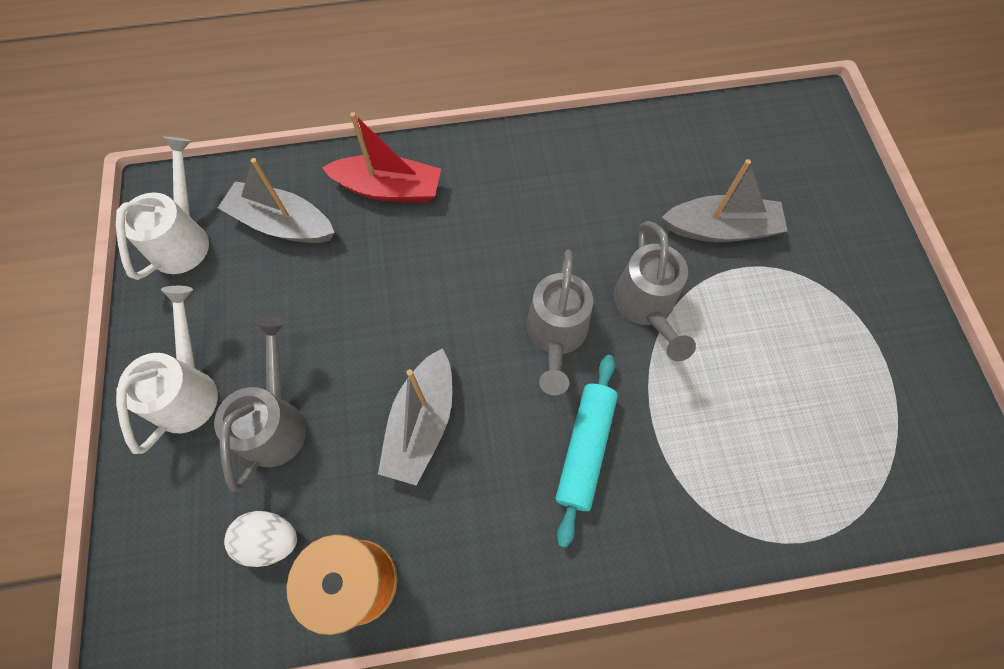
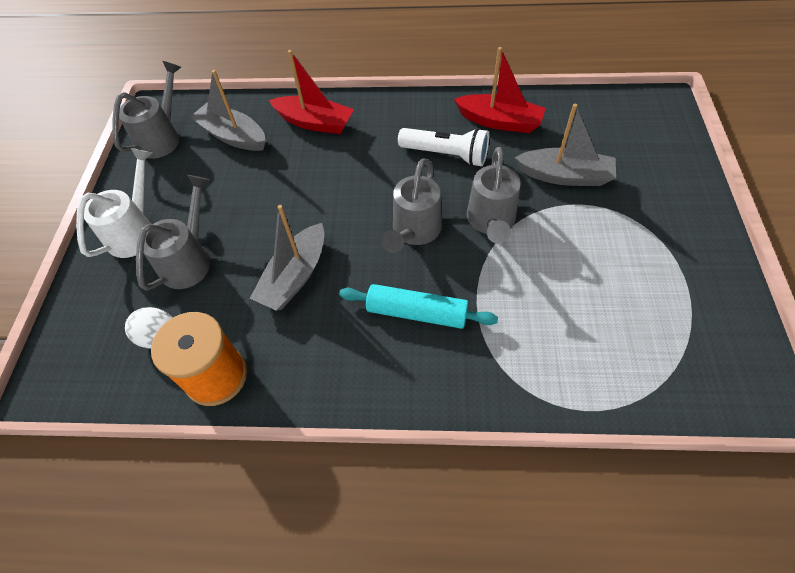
camera: 15 degrees right, 10 degrees down
white watering can [116,137,209,280] -> grey watering can [112,61,181,159]
turquoise rolling pin [555,355,618,548] -> turquoise rolling pin turned 75 degrees clockwise [339,284,498,329]
none -> white flashlight [398,128,489,167]
none -> red boat [454,47,545,133]

